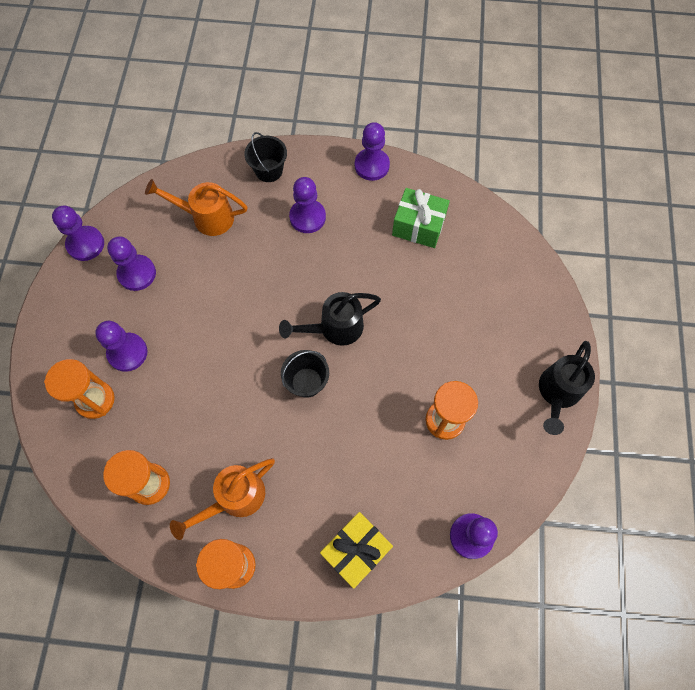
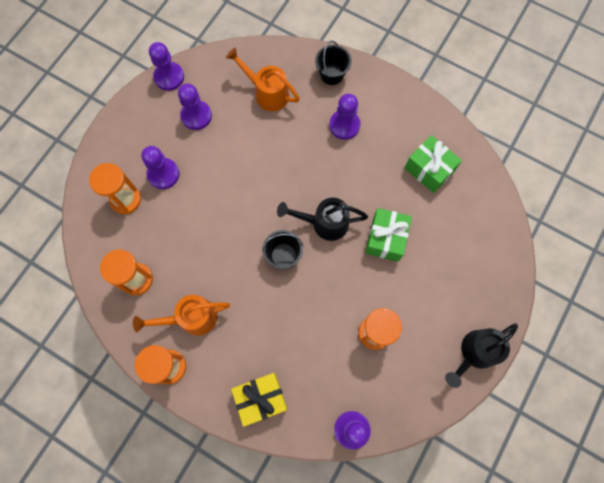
camera: 25 degrees right, 5 degrees up
purple pawn [355,122,390,181] -> none
none -> green gift [365,208,412,262]

